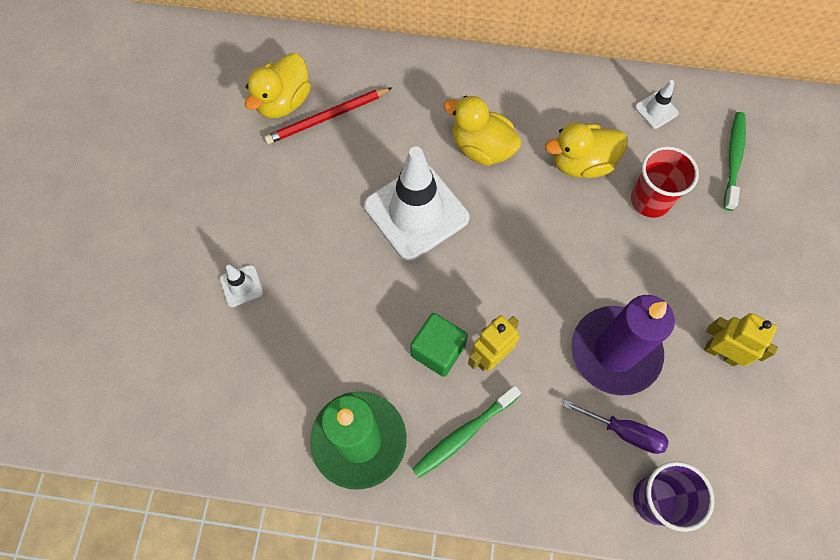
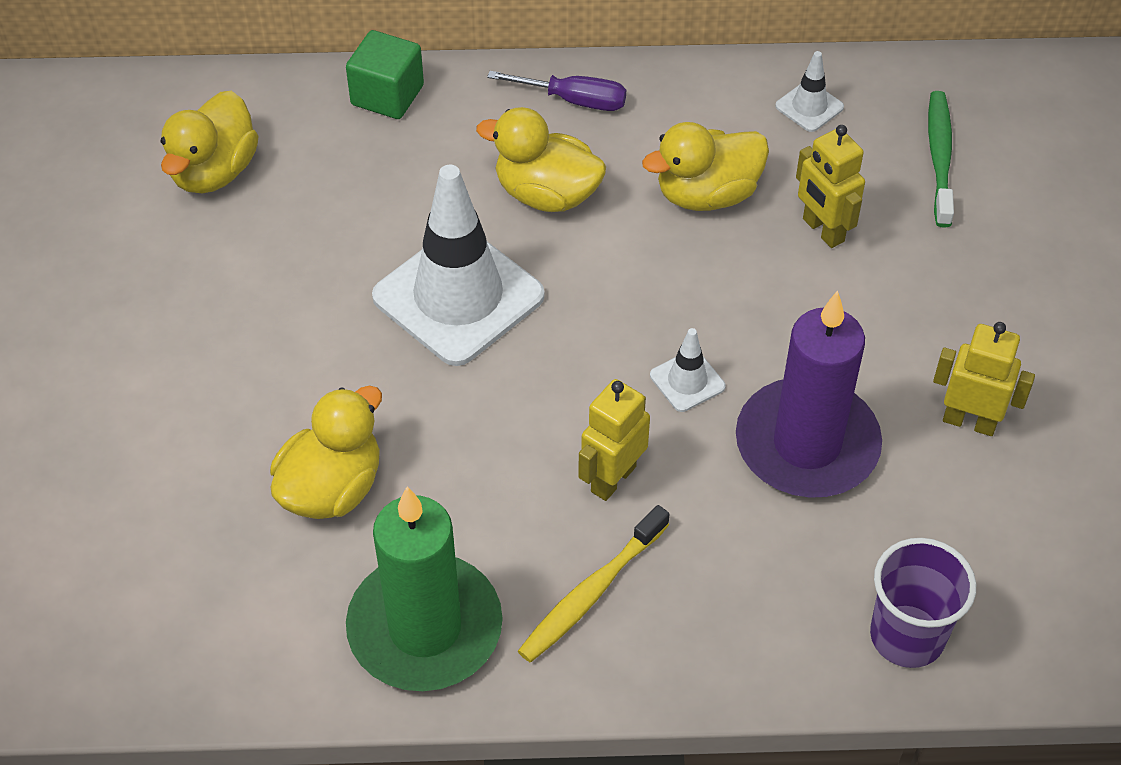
camera: 10 degrees left, 15 degrees down
white traffic cone [220,265,263,307] -> white traffic cone moved to [650,328,725,412]
red pencil [264,87,393,144] -> none
green cube [410,313,468,377] -> green cube moved to [346,30,424,119]
green toothbrush [412,385,521,478] -> yellow toothbrush [518,505,669,662]
purple screwdriver [562,400,669,454] -> purple screwdriver moved to [487,71,626,111]
red cup [631,146,699,218] -> yellow robot [796,125,865,248]
none -> yellow duck [270,386,382,519]

